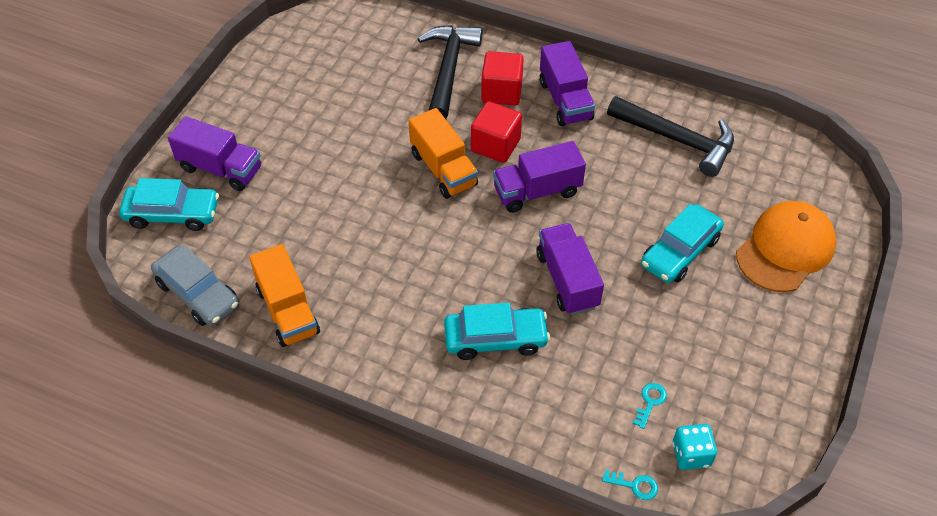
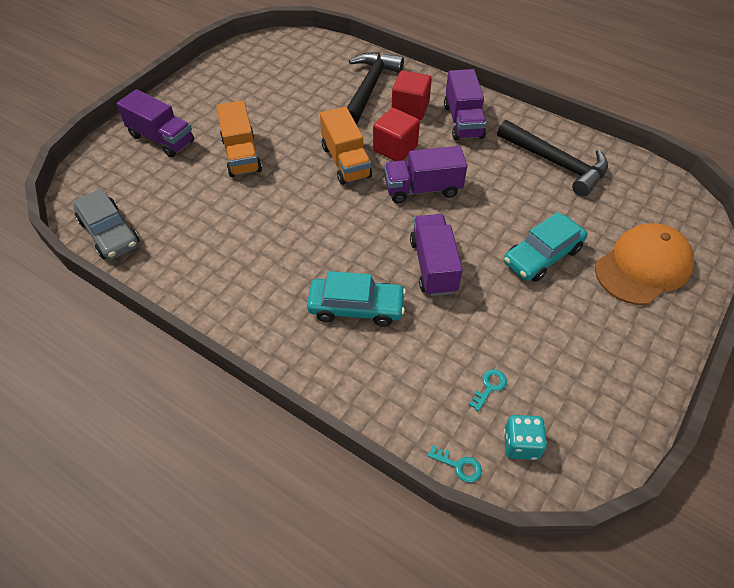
camera: 10 degrees right, 0 degrees up
turquoise car [119,178,219,231] -> none
orange truck [249,244,320,347] -> orange truck moved to [216,100,262,177]

